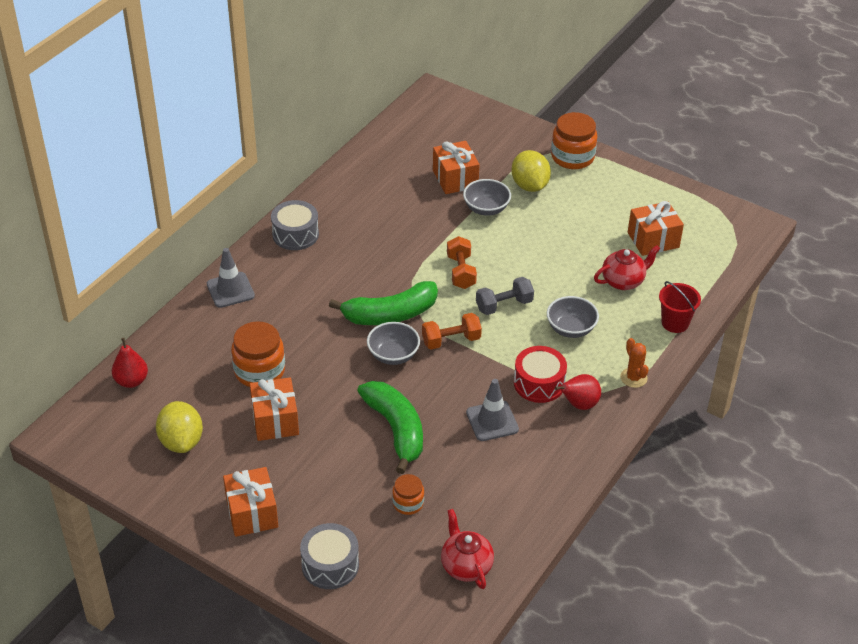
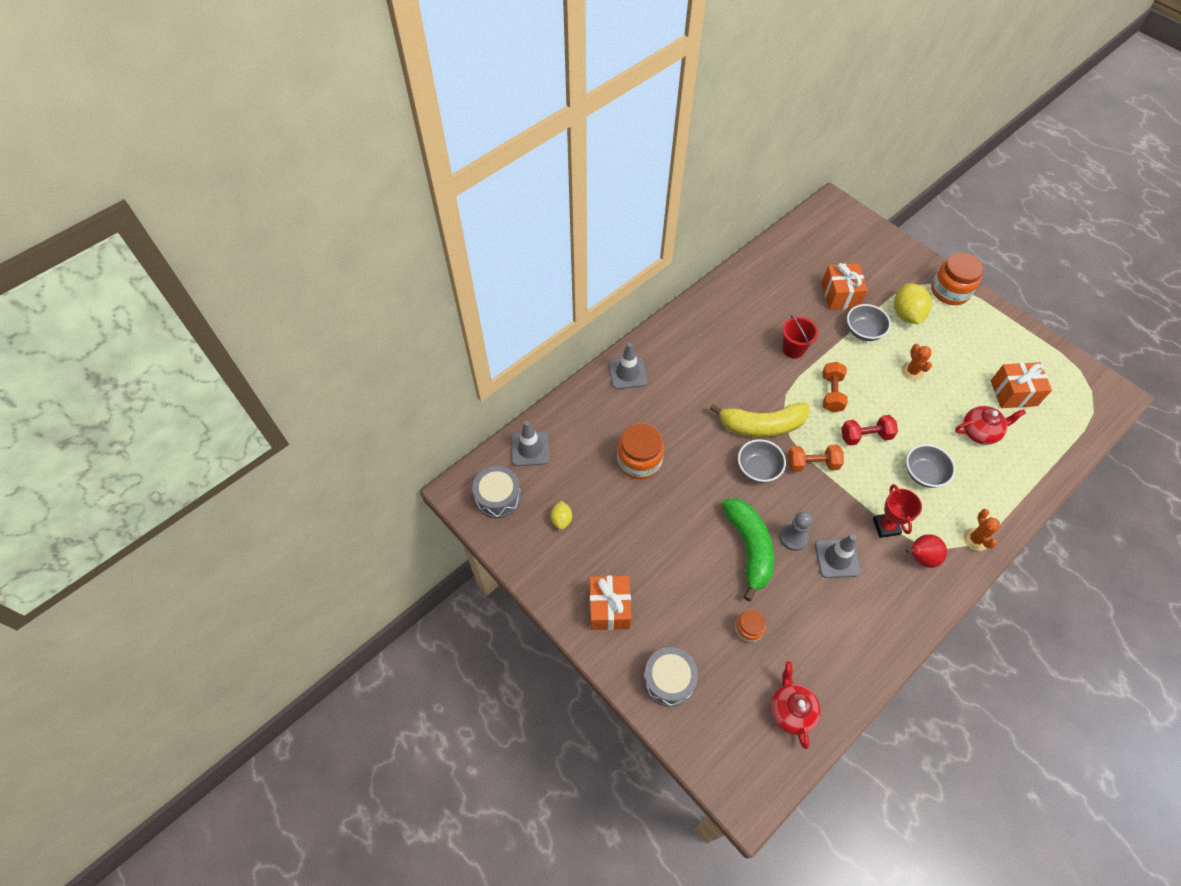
camera: 15 degrees right, 15 degrees up
red pear [112,338,148,388] -> grey traffic cone [511,421,549,466]
yellow lemon [156,401,203,453] -> yellow lemon [550,501,572,530], size x0.55
orange gift [250,377,299,441] -> none
grey drum [271,200,319,250] -> grey drum moved to [472,466,521,519]
green banana [329,281,438,325] -> yellow banana [710,402,809,438]
grey dumbbell [476,277,534,315] -> red dumbbell [841,415,898,446]
red drum [514,346,567,403] -> red trophy [873,484,922,538]
red bucket [659,281,701,333] -> red bucket moved to [782,315,818,359]
none -> grey pawn [779,512,812,551]
none -> orange cactus [901,344,932,381]

